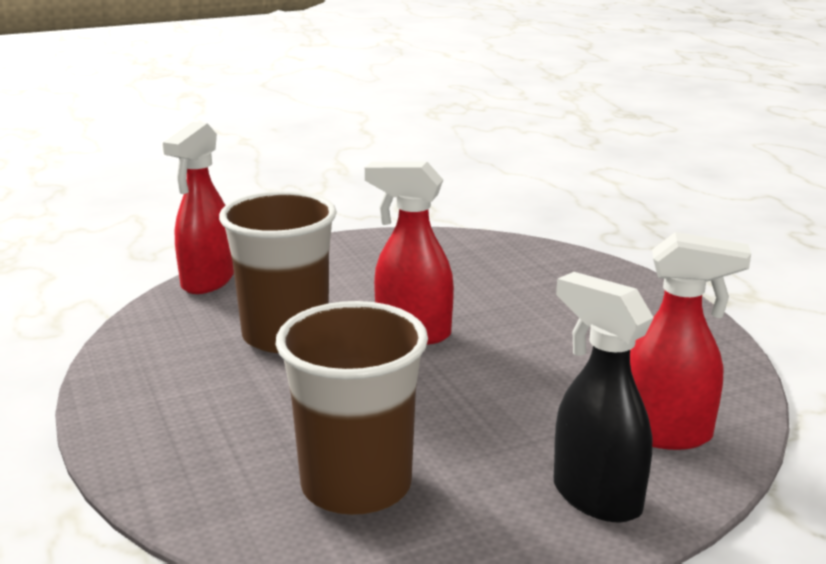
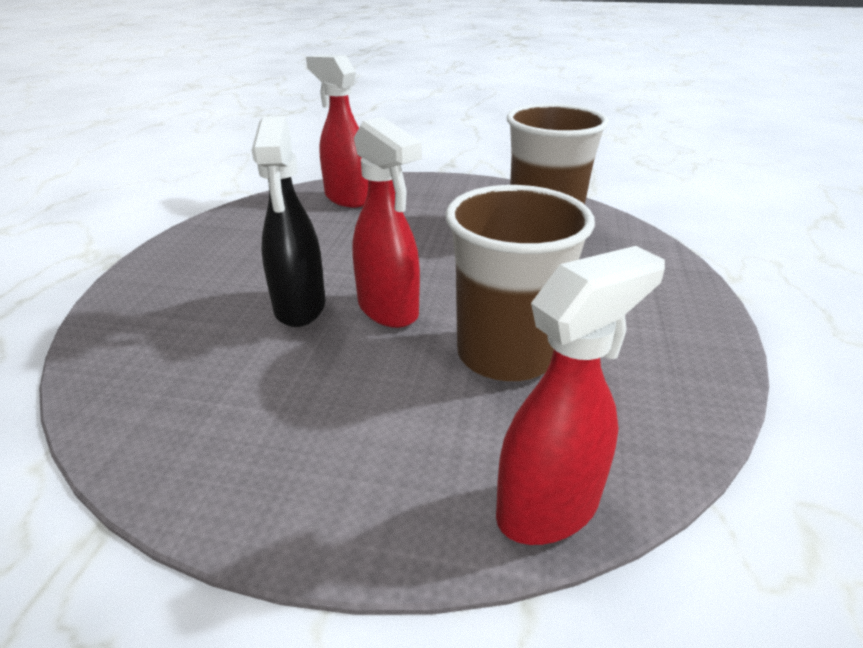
camera: 145 degrees left, 10 degrees up
black spray bottle [554,272,654,522] -> black spray bottle moved to [252,116,325,327]

